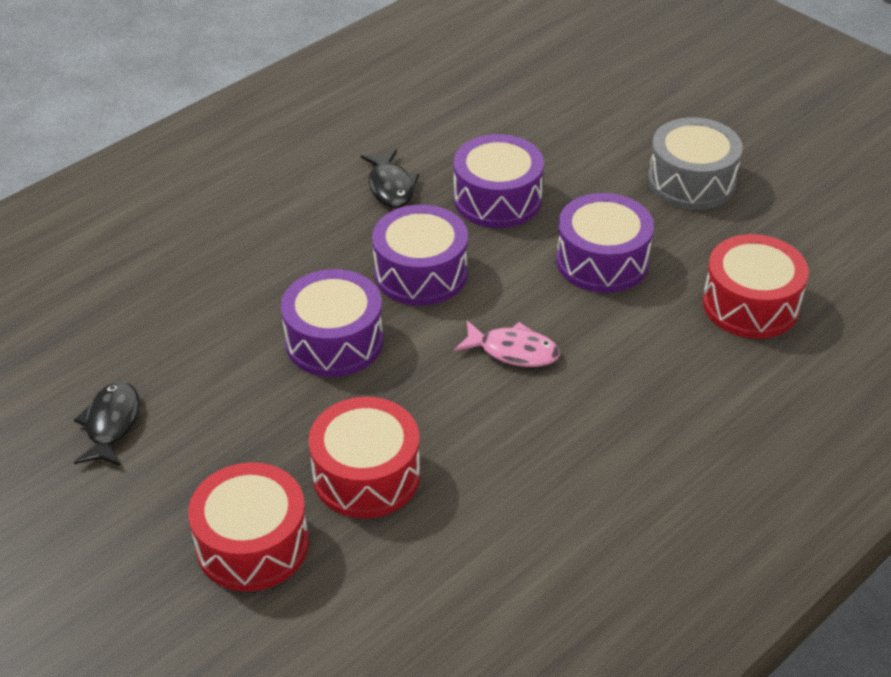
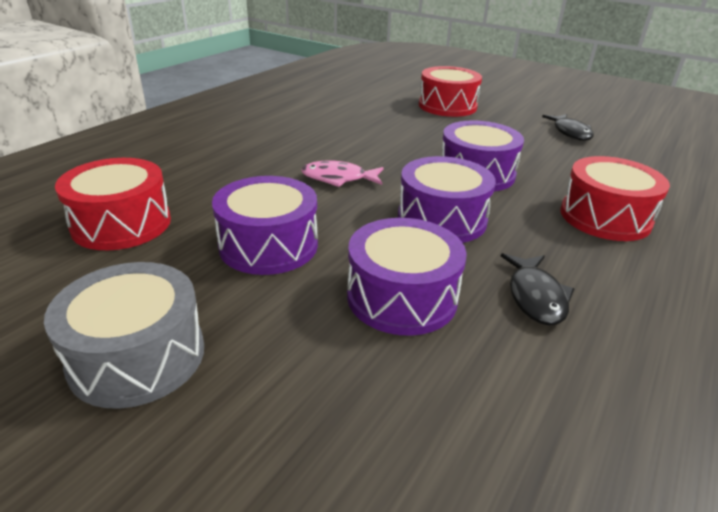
camera: 165 degrees right, 10 degrees down
red drum [308,397,420,518] -> red drum moved to [560,156,670,241]
black fish [361,149,419,208] -> black fish turned 150 degrees counterclockwise [501,253,574,326]

